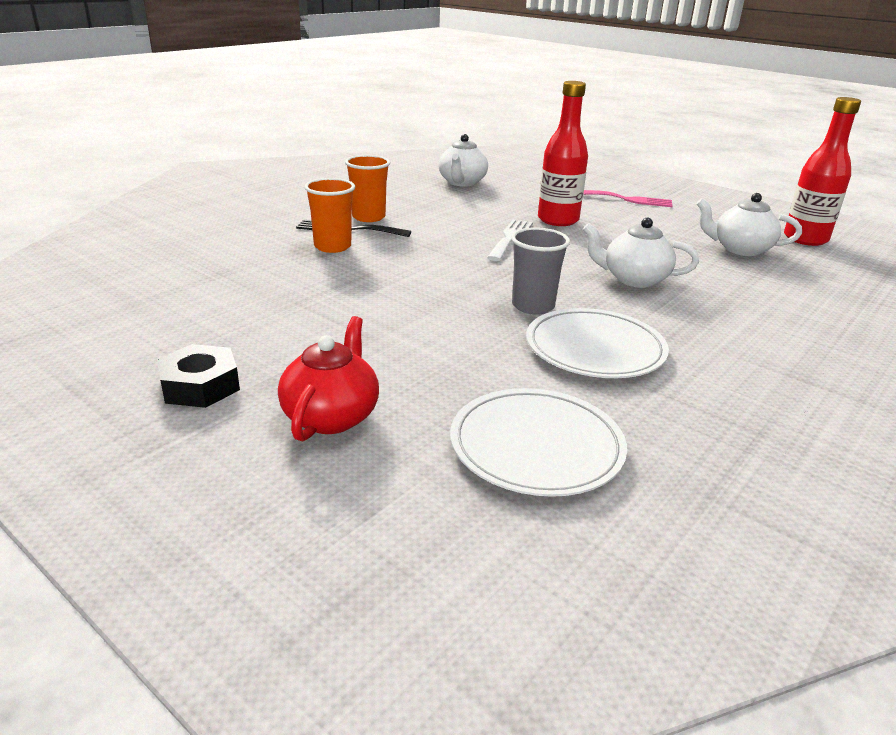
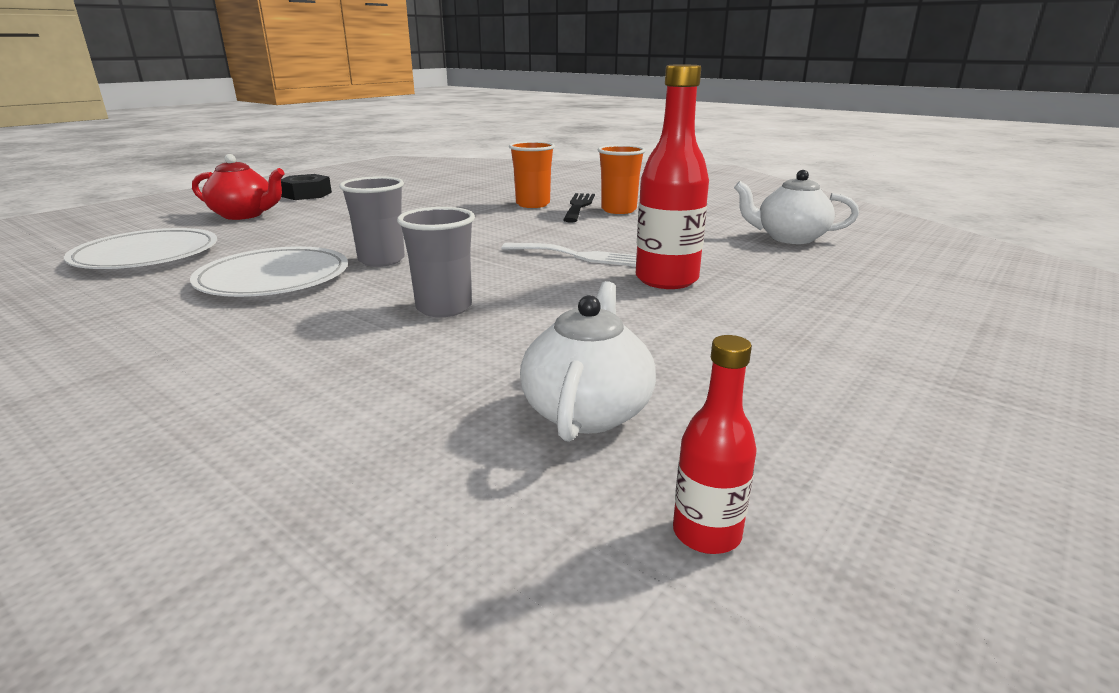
camera: 90 degrees right, 5 degrees down
pink fork [583,190,673,207] -> none
white teapot [583,217,699,288] -> grey cup [397,207,475,317]
red bottle [784,97,861,246] -> red bottle [673,335,757,554], size x0.53

